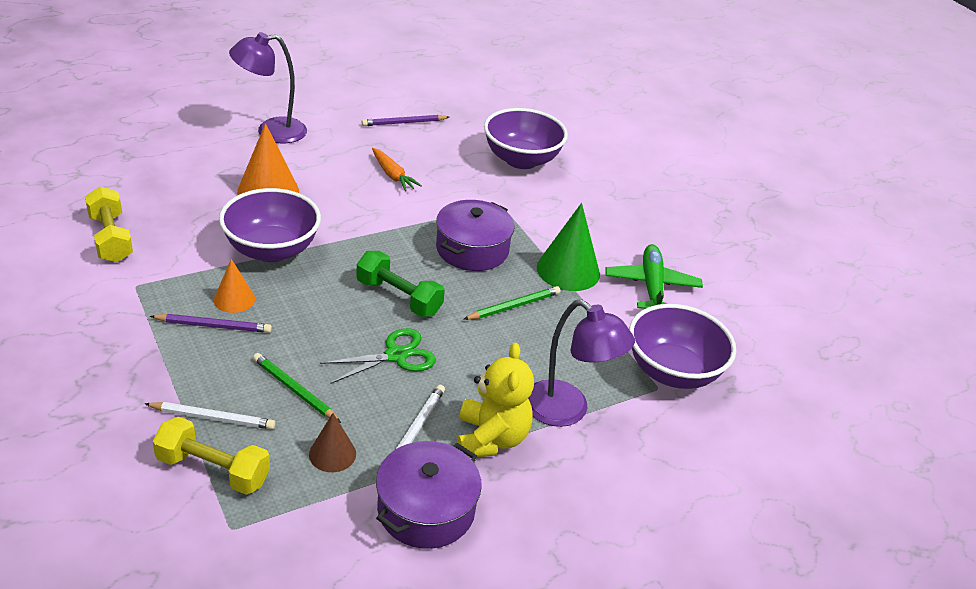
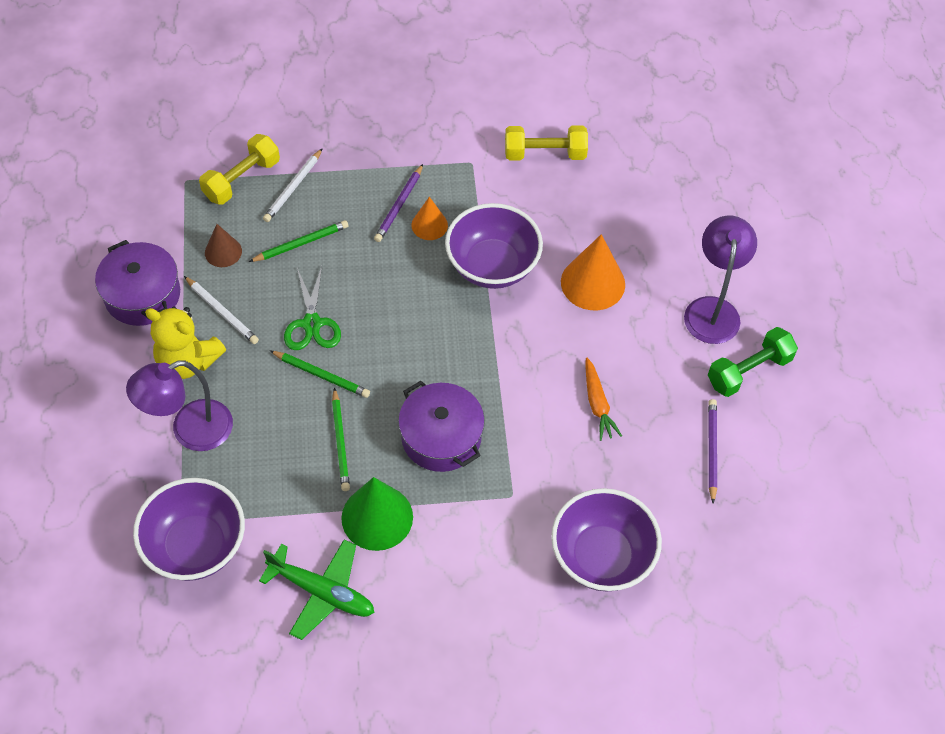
camera: 115 degrees right, 20 degrees up
green dumbbell [356,251,445,317] -> green dumbbell moved to [708,327,798,397]
orange carrot [372,148,422,191] -> orange carrot turned 90 degrees counterclockwise [586,357,622,441]
none -> green pencil [270,351,370,398]

